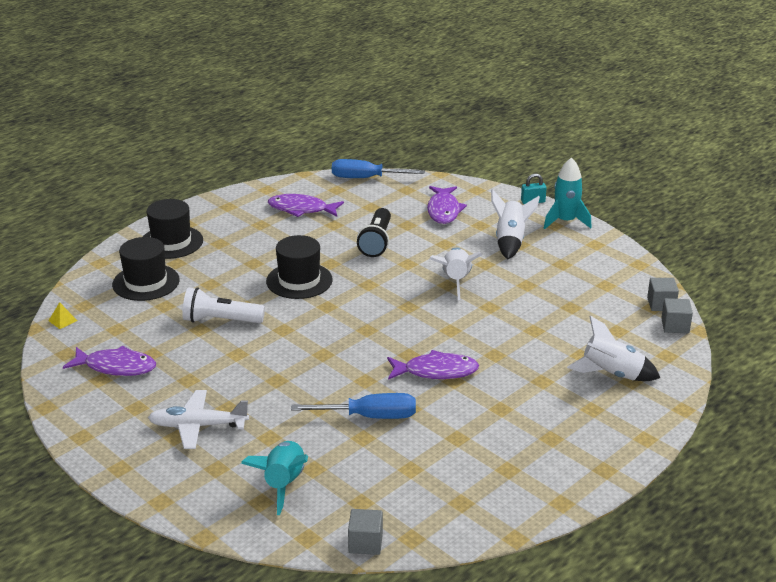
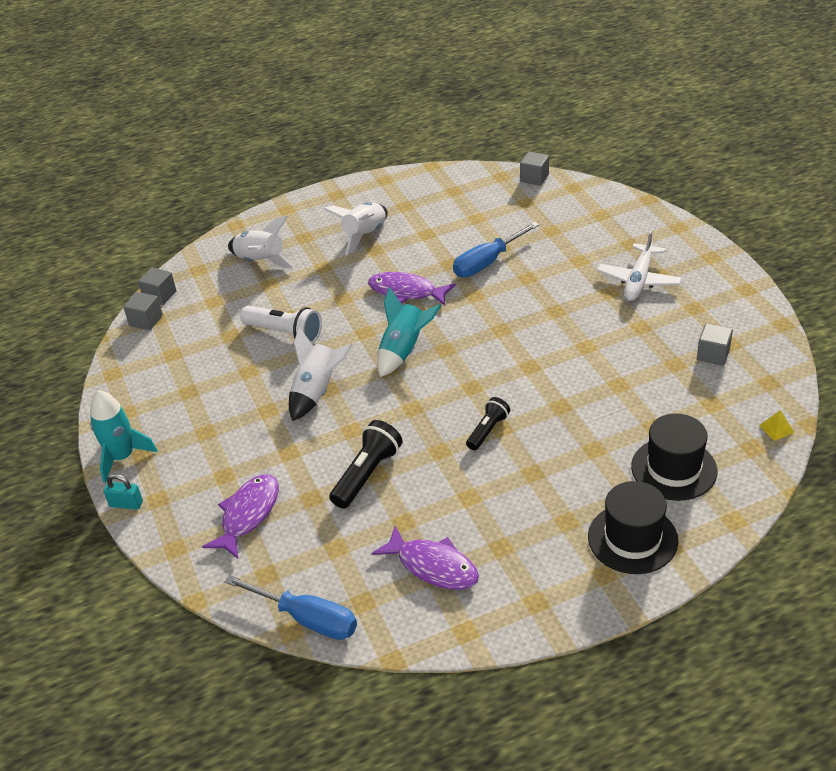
camera: 155 degrees left, 10 degrees up
purple fish [63,346,156,376] -> grey cube [697,323,733,366]
white plane [148,390,249,449] -> white plane turned 90 degrees clockwise [597,230,682,301]
white flashlight [182,287,265,323] -> white flashlight moved to [240,306,322,344]
turquoise rocket [241,441,308,515] -> turquoise rocket moved to [377,287,441,377]
black hat [266,235,333,299] -> black flashlight [466,397,510,450]
blue screwdriver [291,393,416,419] -> blue screwdriver turned 60 degrees counterclockwise [453,222,539,277]
white rocket [491,189,540,259] -> white rocket moved to [324,202,388,255]

